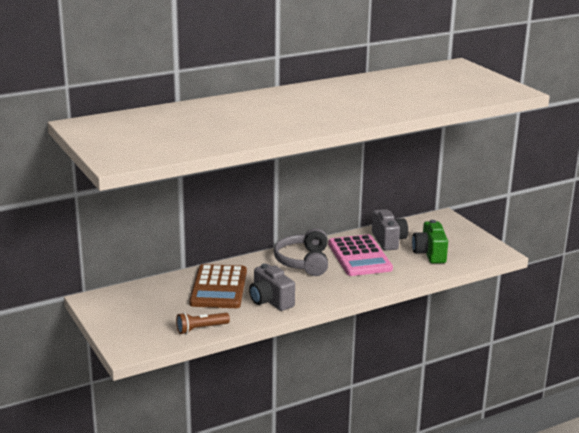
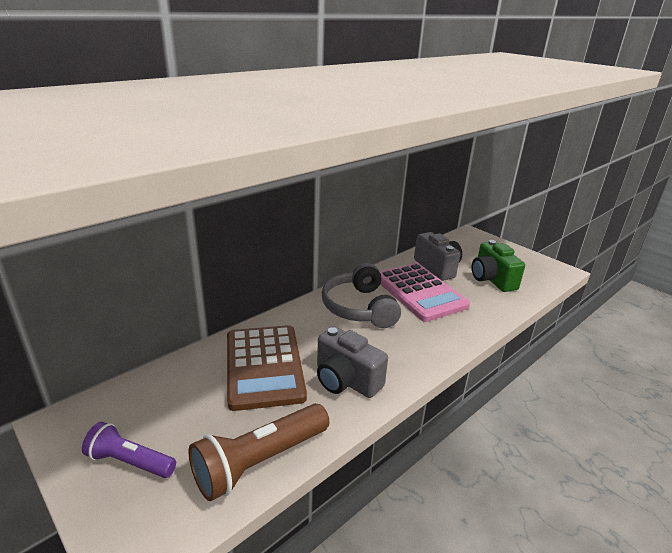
camera: 15 degrees left, 5 degrees up
brown flashlight [176,313,230,334] -> brown flashlight [189,404,330,501], size x1.58
none -> purple flashlight [82,422,176,478]

